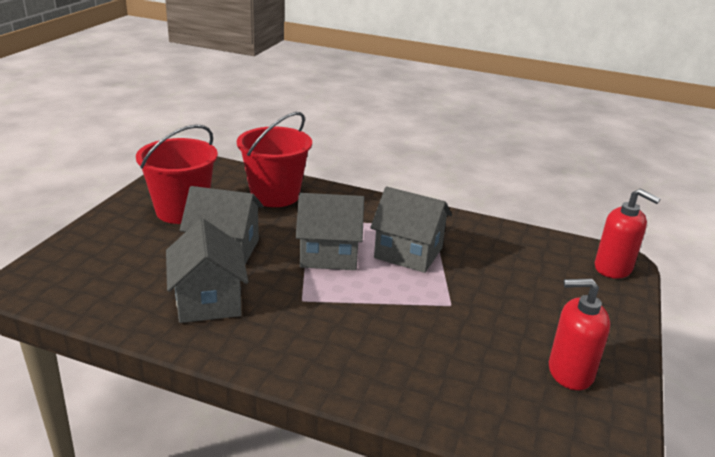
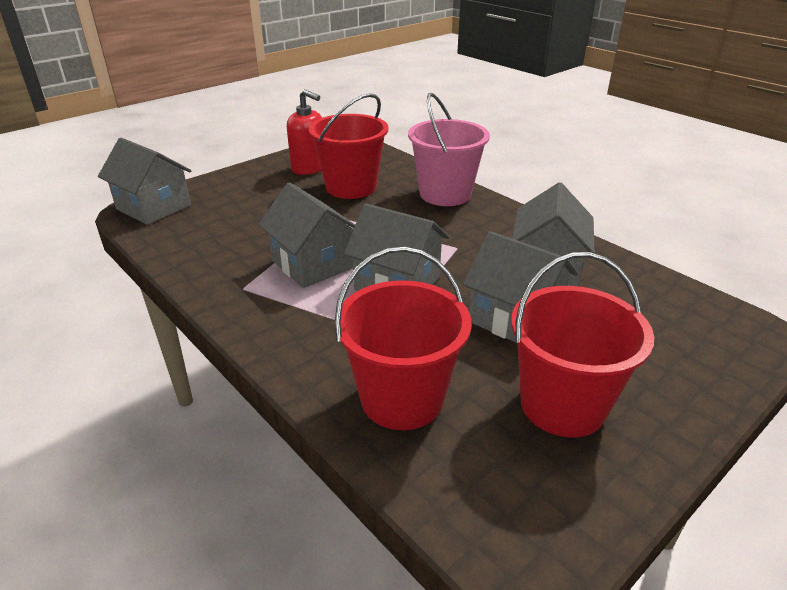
camera: 150 degrees left, 5 degrees up
red soap dispenser [595,188,661,279] -> grey house [98,138,191,225]
none -> red bucket [308,93,388,199]
none -> pink bucket [408,93,490,206]

